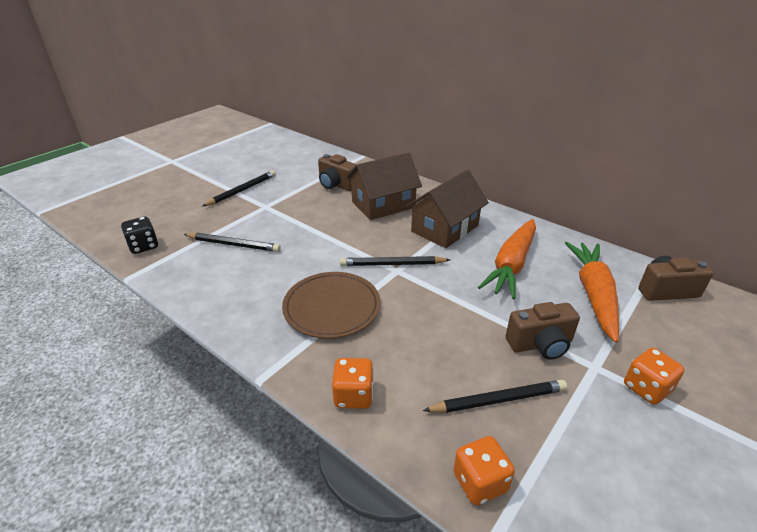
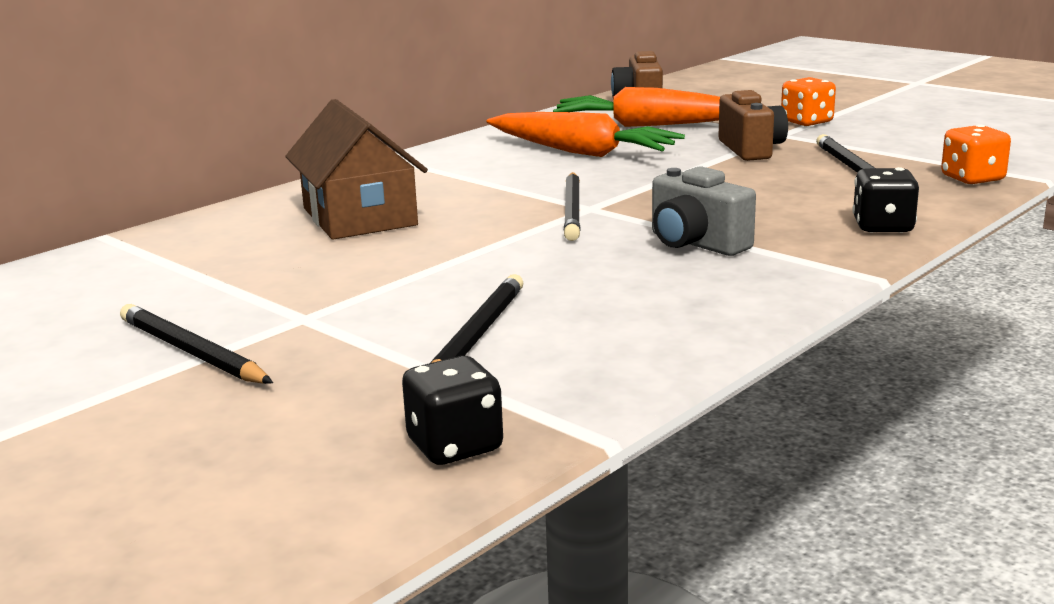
camera: 85 degrees left, 15 degrees down
brown plate [282,272,381,339] -> grey camera [652,166,756,256]
brown camera [318,154,357,191] -> none
orange dice [332,358,374,409] -> black dice [852,167,919,233]
brown house [406,170,489,248] -> none

